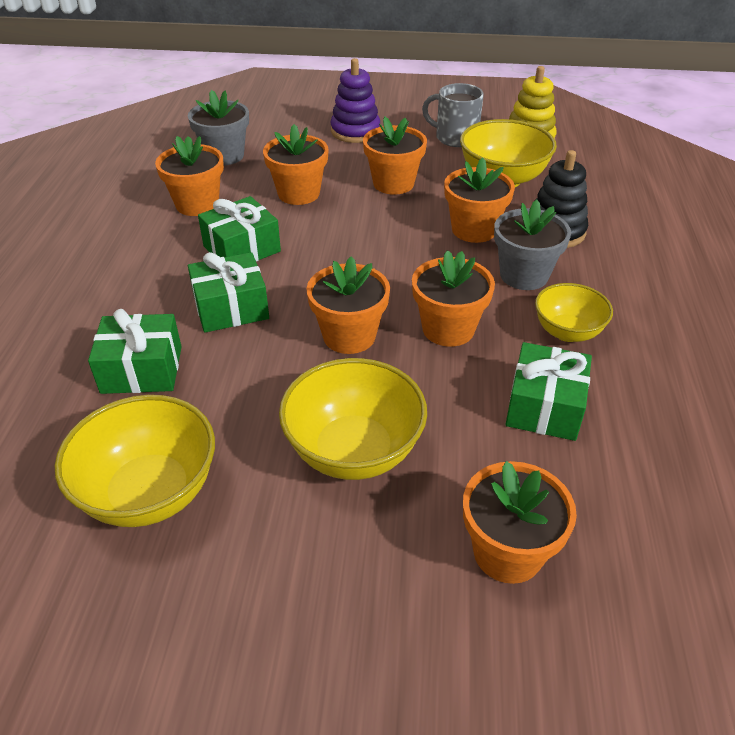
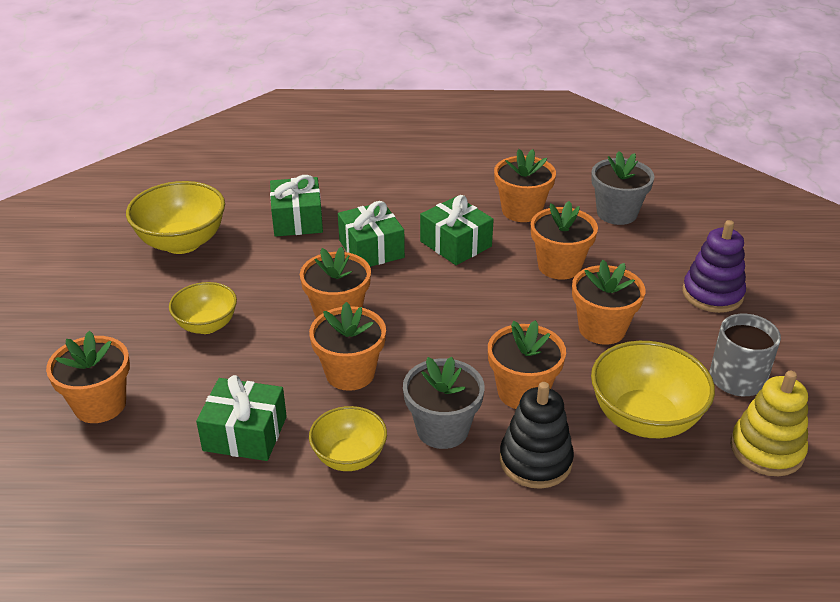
camera: 85 degrees right, 5 degrees down
yellow bowl [279,358,427,480] -> yellow bowl [169,282,237,334], size x0.62

